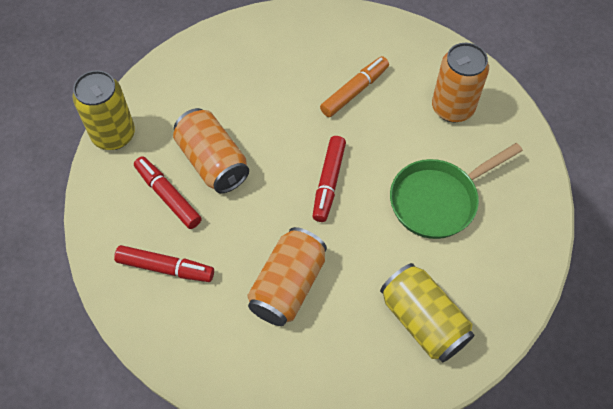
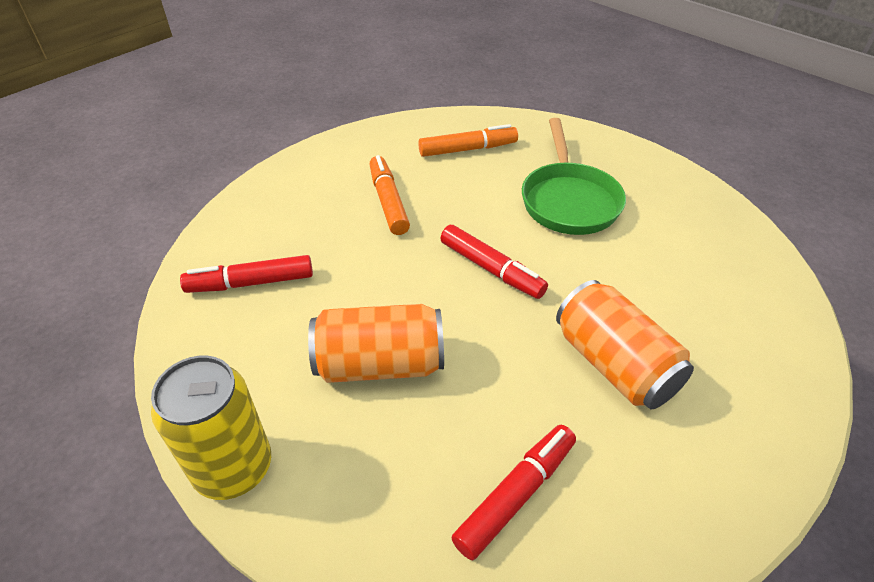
camera: 60 degrees left, 15 degrees down
red marker [134,156,202,229] -> red marker moved to [180,255,313,293]
yellow can [380,263,474,362] -> none
orange can [432,43,489,123] -> orange marker [418,124,518,157]

